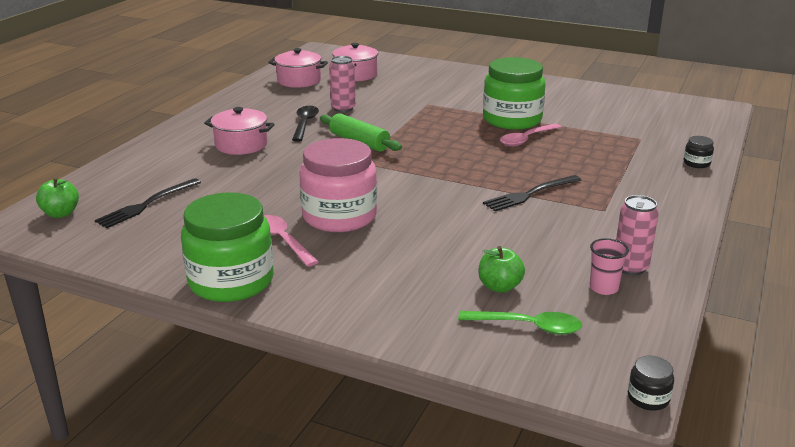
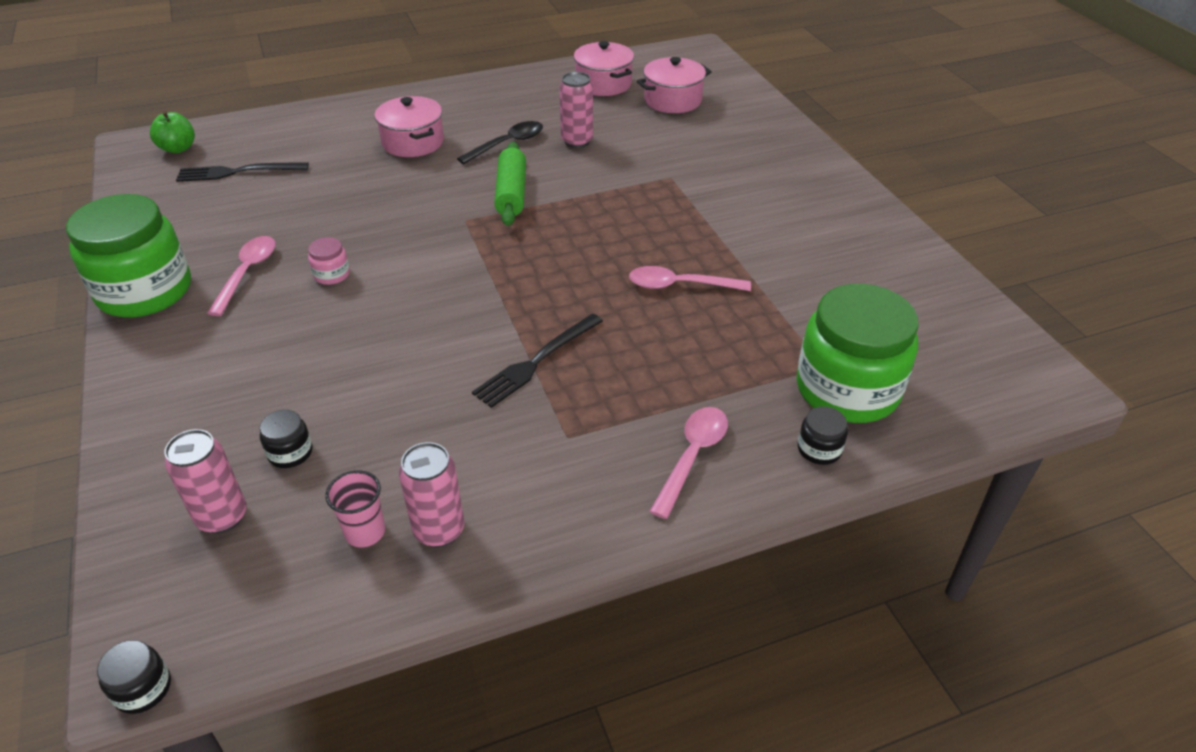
camera: 45 degrees right, 15 degrees up
pink jar [299,138,377,232] -> pink jar [308,237,350,285], size x0.40
green spoon [458,311,582,335] -> pink can [164,429,247,534]
green apple [479,246,525,293] -> black jar [259,410,312,468]
green jar [483,57,545,130] -> green jar moved to [797,284,918,423]
black fork [483,175,581,211] -> black fork turned 60 degrees counterclockwise [472,313,603,408]
none -> pink spoon [649,407,728,519]

